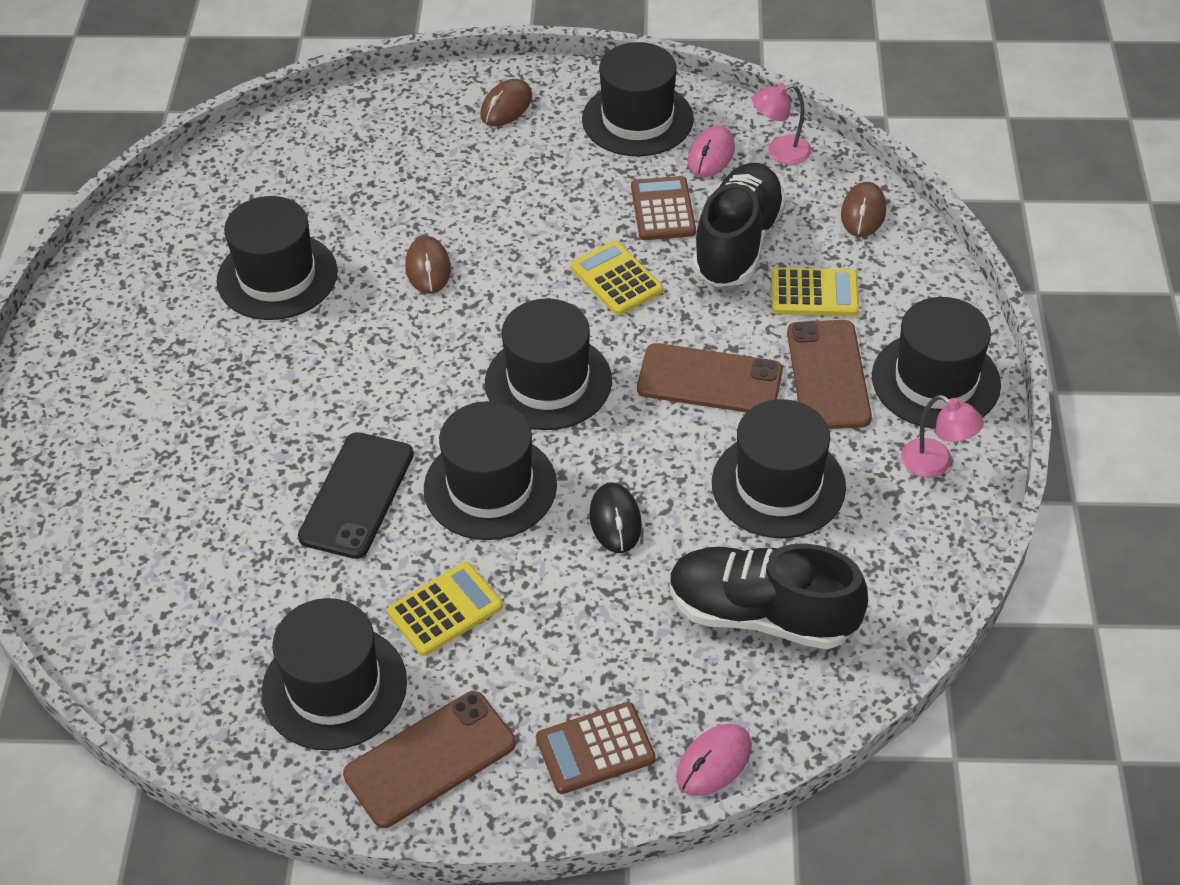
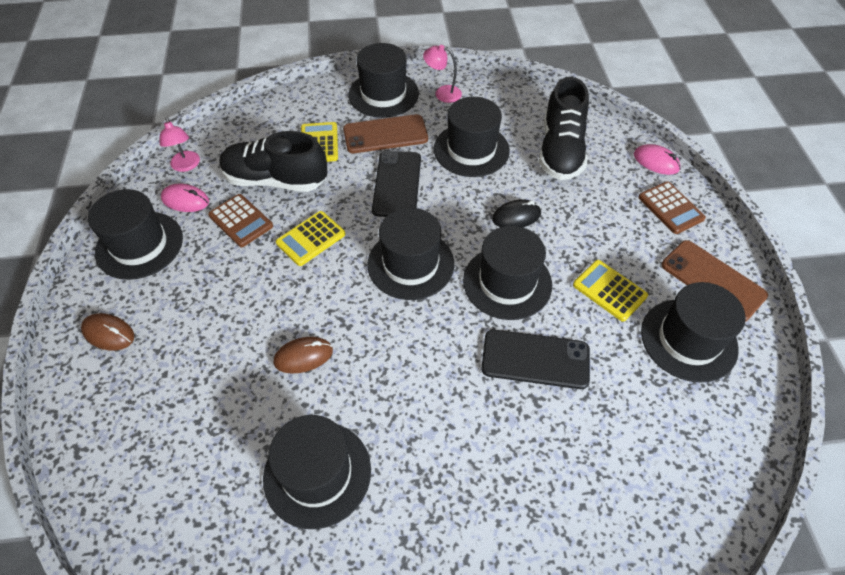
camera: 100 degrees left, 5 degrees up
brown calculator [631,176,696,240] -> brown calculator turned 120 degrees counterclockwise [208,194,273,247]
brown phone [637,343,783,412] -> black phone [372,151,421,217]
brown mouse [841,182,886,237] -> none
pink lamp [901,395,984,477] -> pink lamp turned 105 degrees counterclockwise [423,45,462,103]

